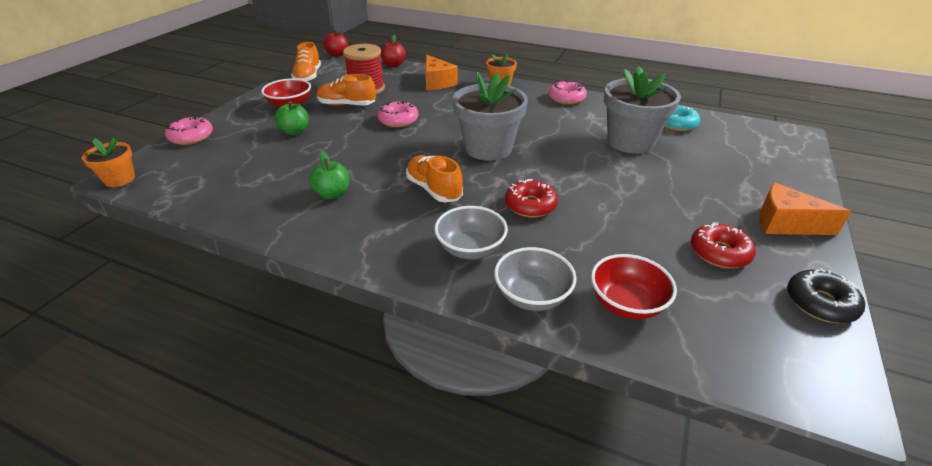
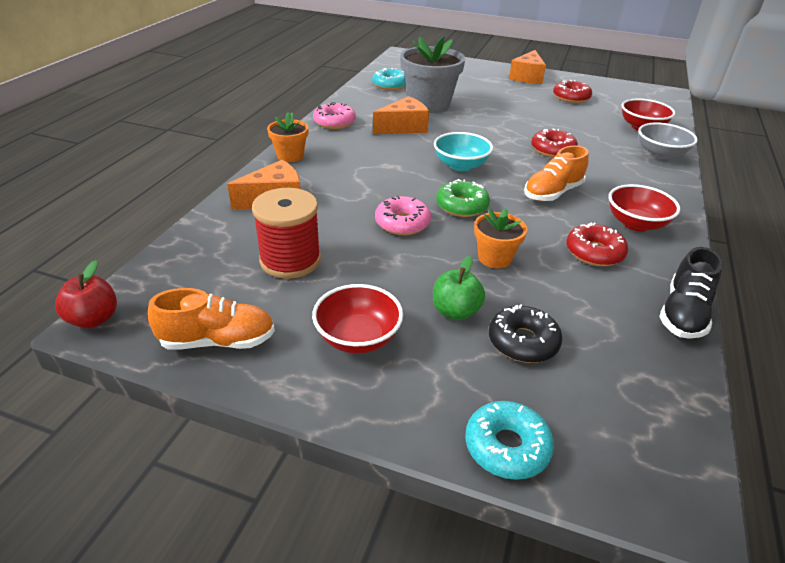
camera: 95 degrees left, 0 degrees up
orange flower pot [82,137,135,187] -> orange flower pot moved to [474,208,527,269]
pink donut [165,116,213,145] -> turquoise donut [465,401,554,480]
green apple [309,151,349,199] -> red donut [566,223,628,266]
orange shoe [317,74,376,106] -> none
red apple [381,35,406,67] -> none
grey bowl [434,206,508,259] -> none
grey flower pot [453,72,528,161] -> turquoise bowl [434,132,493,171]
black donut [787,268,865,323] -> black donut moved to [489,304,563,363]
none -> orange cheese [373,96,429,134]
none -> green donut [436,179,490,217]
none -> red bowl [609,184,680,232]
none -> black shoe [659,247,723,339]

